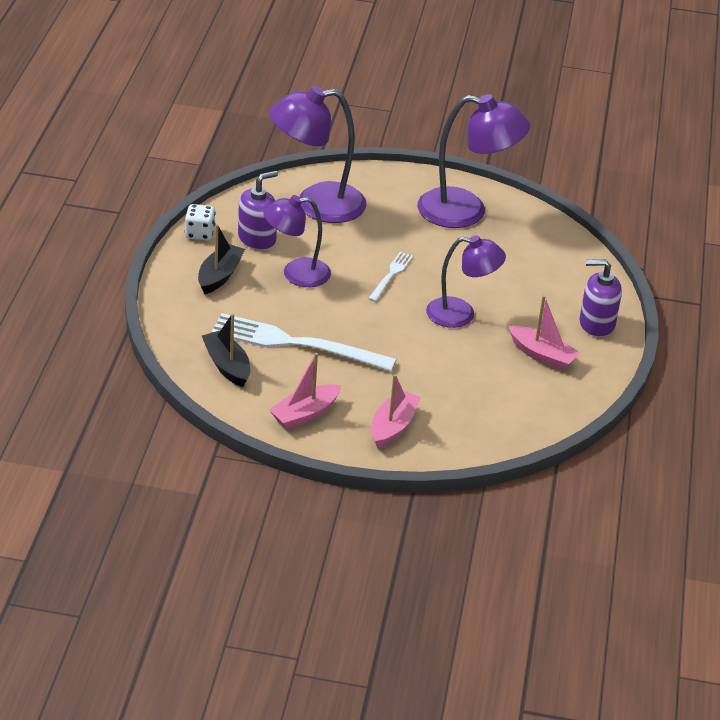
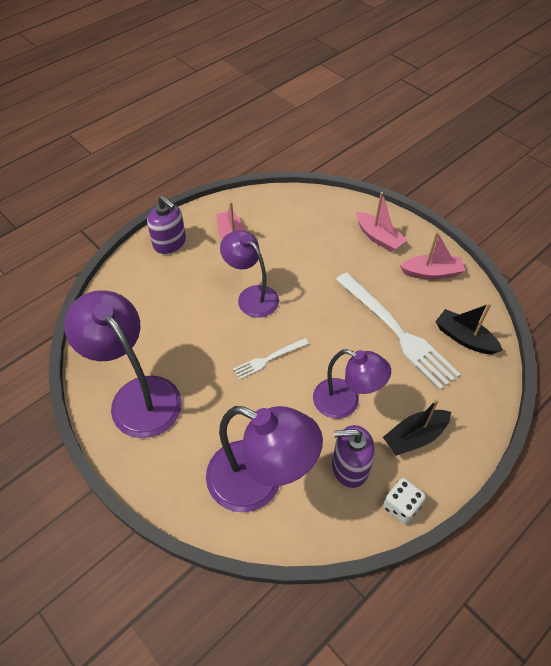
camera: 140 degrees left, 15 degrees up
black boat [202,314,250,387] -> black boat turned 120 degrees clockwise [435,303,503,354]
pink boat [371,374,421,449] -> pink boat turned 105 degrees counterclockwise [356,192,407,252]

